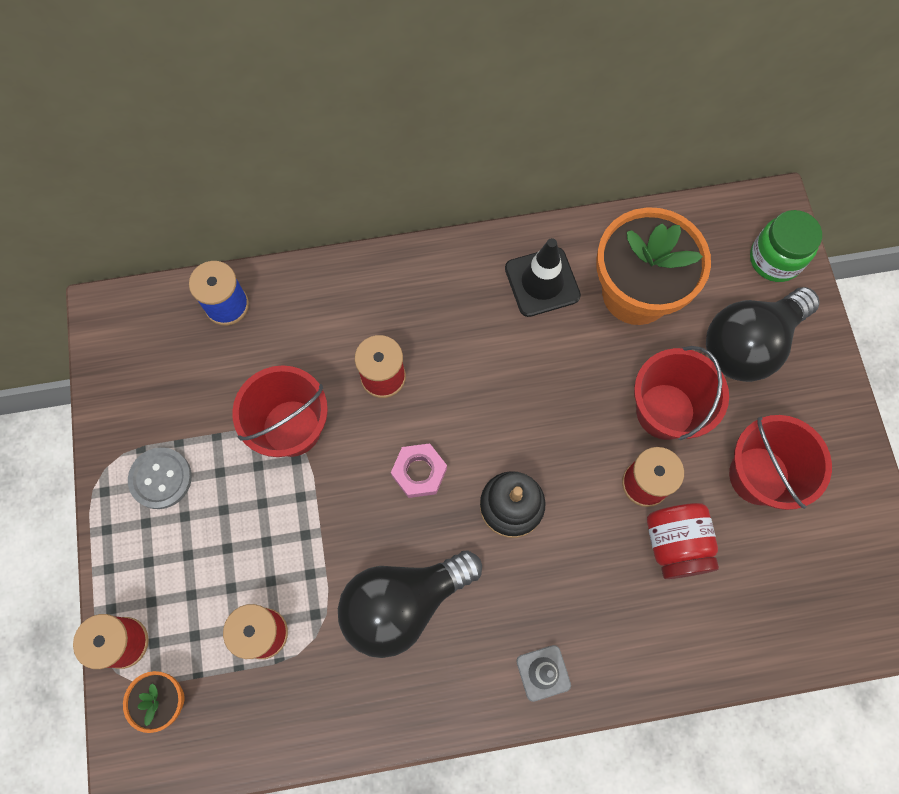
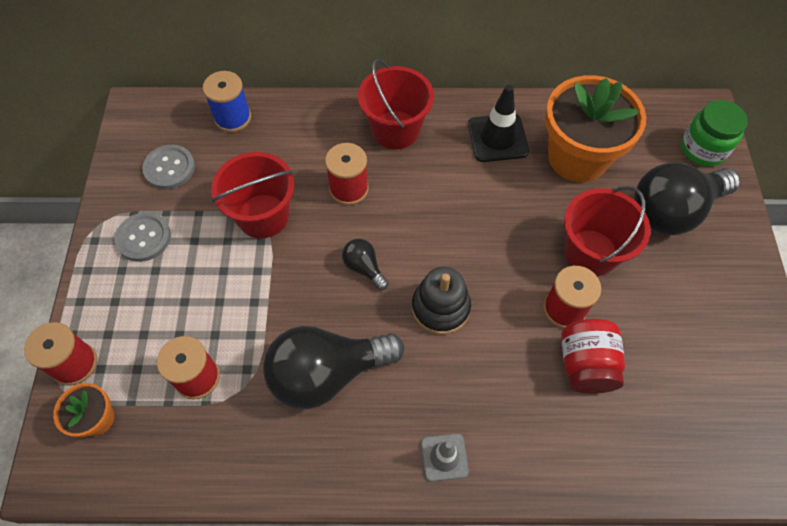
camera: 10 degrees right, 10 degrees down
pink nut [391,443,447,498] -> black light bulb [342,239,388,290]
red bucket [729,415,832,510] -> red bucket moved to [358,59,434,149]
none -> grey button [142,145,195,189]

